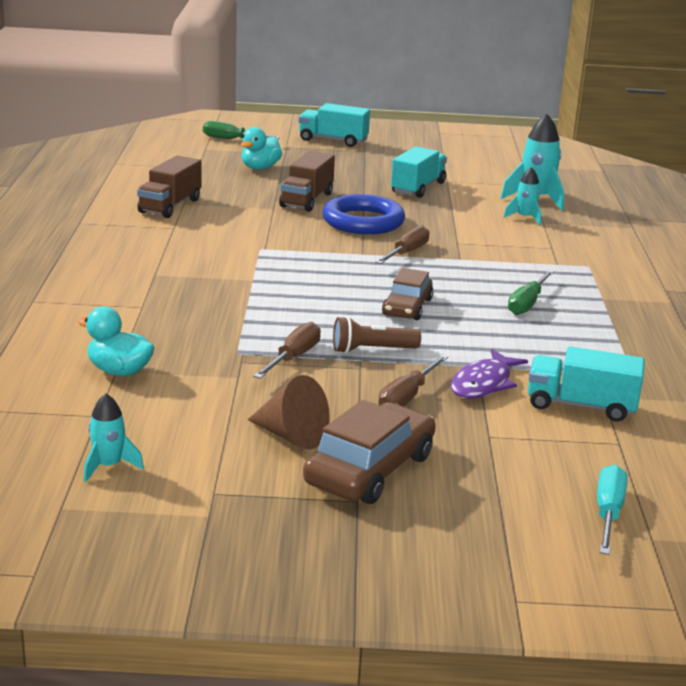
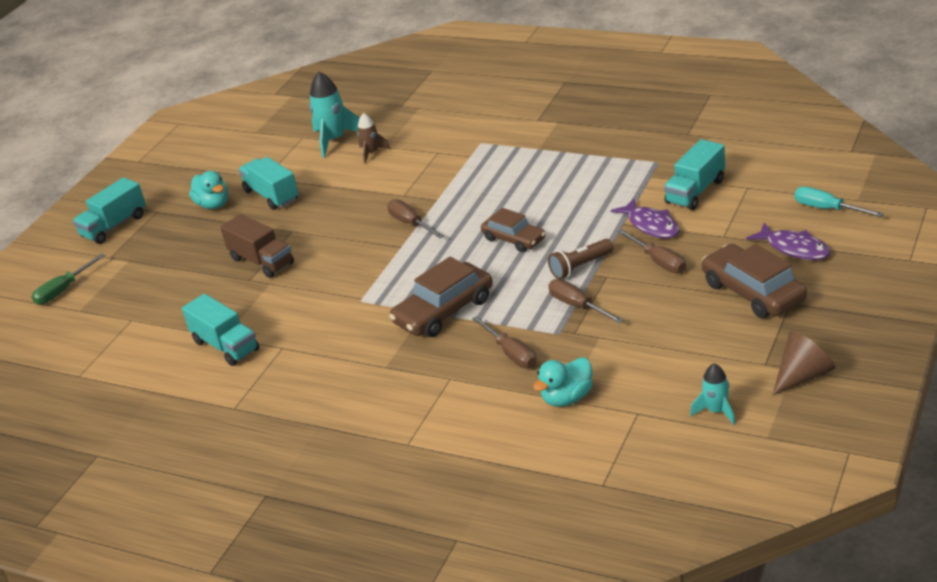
camera: 60 degrees left, 10 degrees up
brown truck [137,155,201,218] -> turquoise truck [182,294,259,366]
turquoise duck [241,127,282,170] -> turquoise duck moved to [189,171,228,209]
brown cone [248,375,330,449] -> brown cone moved to [773,331,836,395]
blue ring [322,194,405,234] -> none
brown flashlight [333,316,421,354] -> brown flashlight turned 45 degrees clockwise [548,239,614,279]
turquoise rocket [503,167,541,225] -> brown rocket [357,113,391,164]
green screwdriver [508,270,554,315] -> none
none -> brown car [389,257,493,337]
none -> brown screwdriver [472,316,537,368]
none -> purple fish [746,222,831,260]

